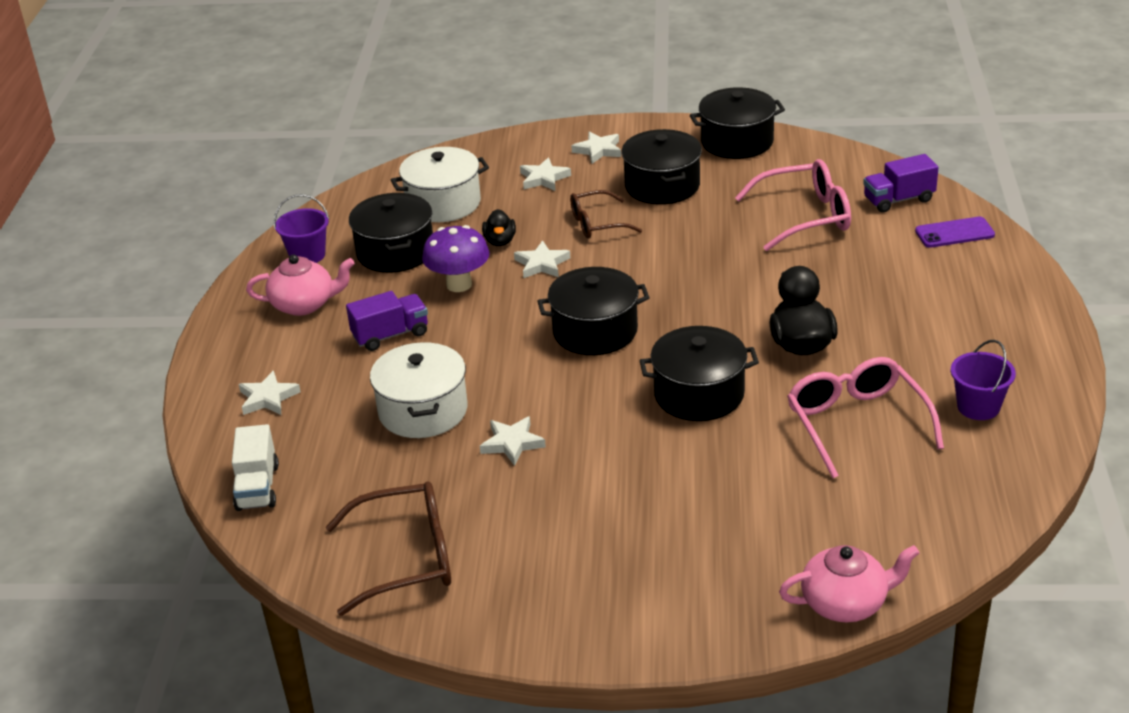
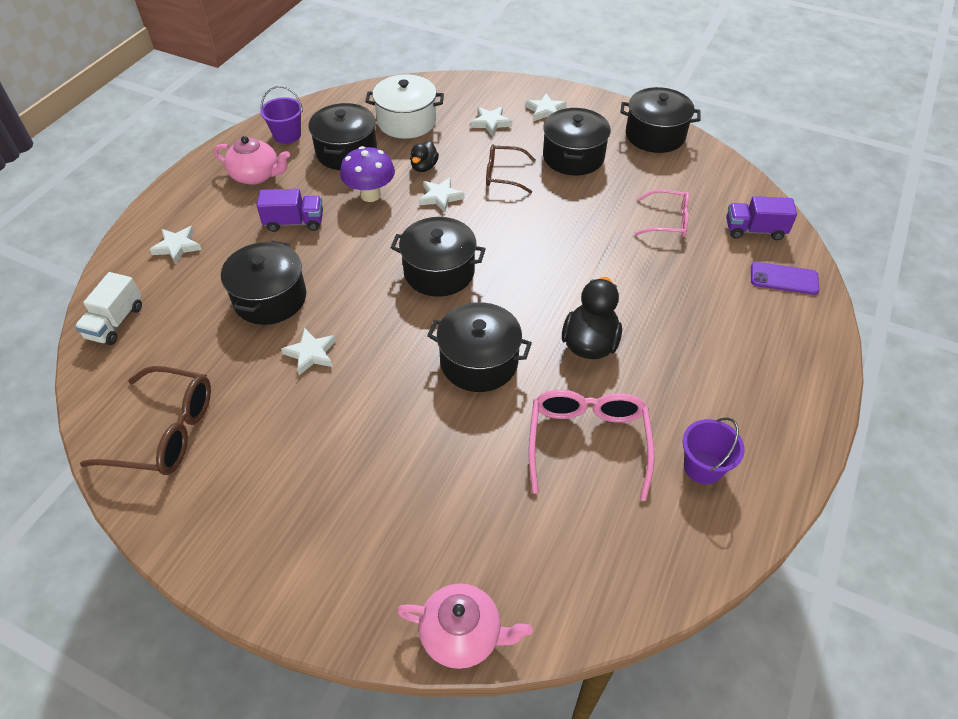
camera: 20 degrees right, 15 degrees up
white pot [370,342,468,438] -> black pot [221,241,306,325]
pink glasses [735,159,851,251] -> pink glasses [634,189,689,237], size x0.64

